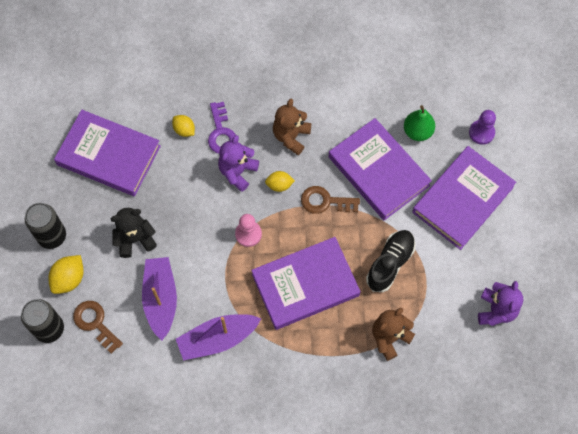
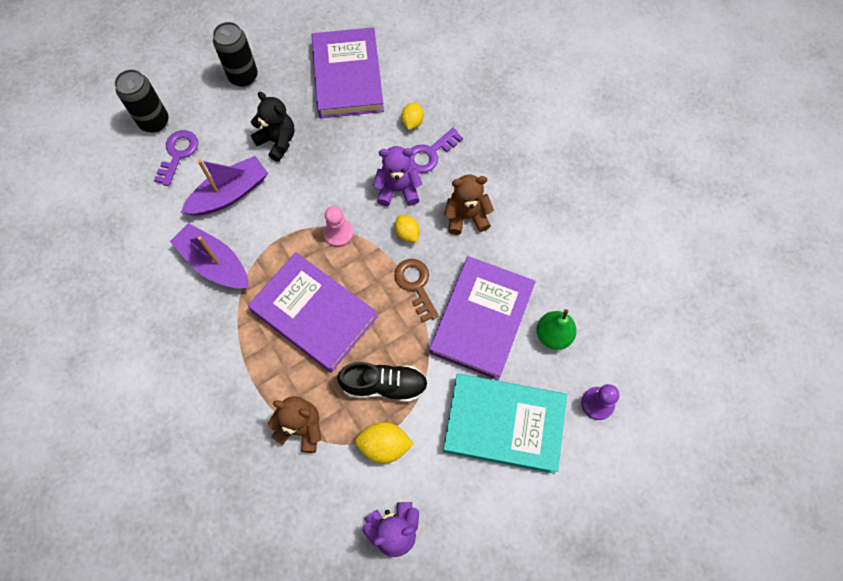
camera: 60 degrees right, 0 degrees up
yellow lemon [48,255,84,294] -> yellow lemon moved to [355,422,414,464]
brown key [73,301,123,353] -> purple key [154,130,198,186]
purple book [412,146,516,250] -> turquoise book [443,374,567,474]

